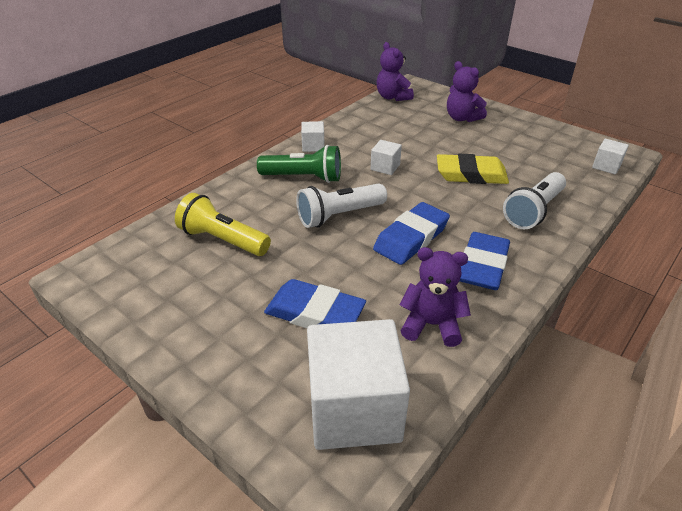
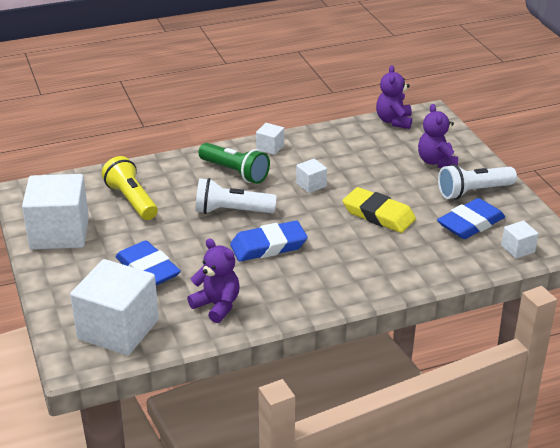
camera: 30 degrees right, 5 degrees down
blue eraser [459,232,510,290] -> blue eraser moved to [437,198,505,239]
white flashlight [503,172,566,229] -> white flashlight moved to [438,164,517,200]
none -> white cube [22,174,89,250]

